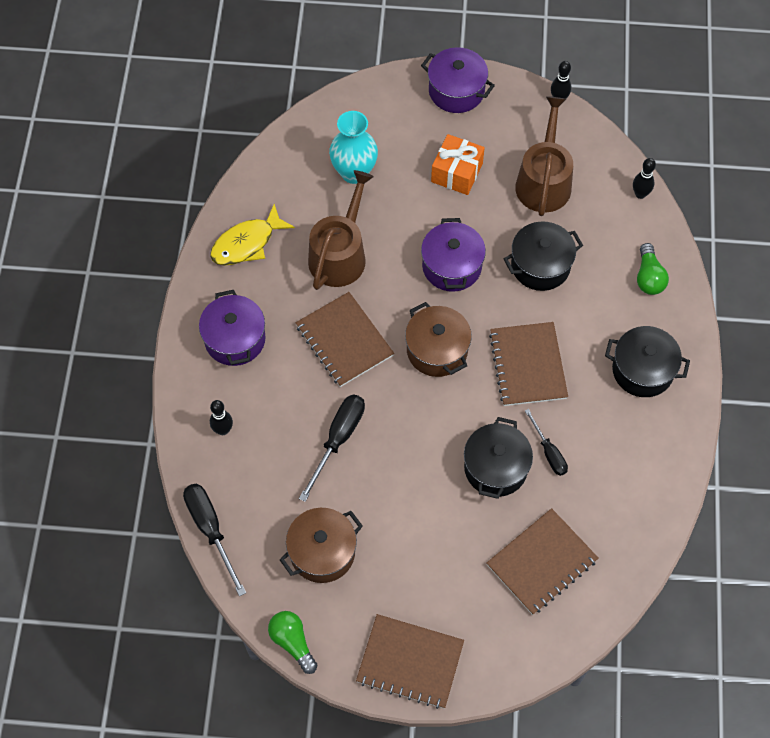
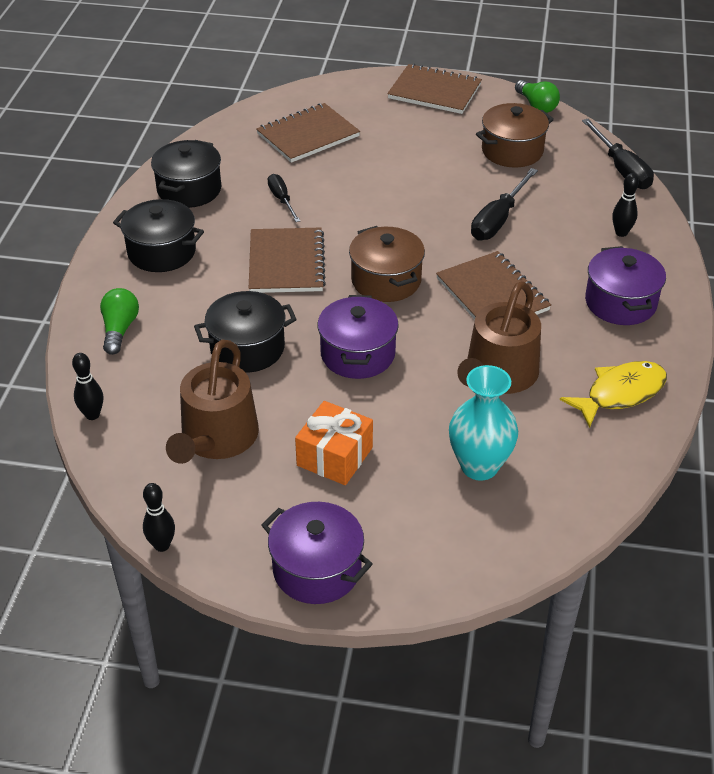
camera: 175 degrees left, 20 degrees down
black pot [464,417,533,499] -> black pot moved to [151,140,221,208]

